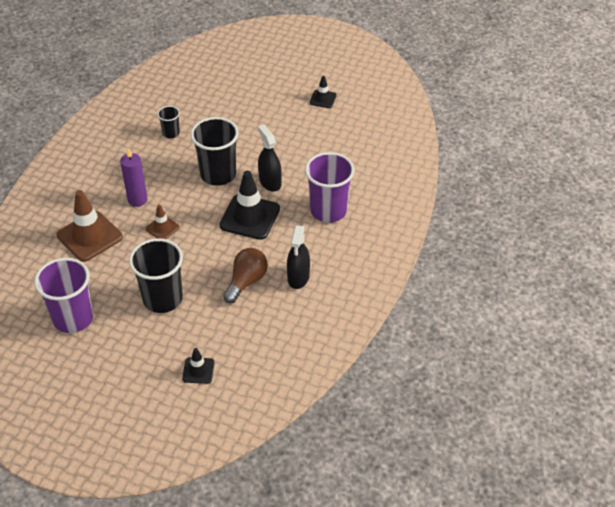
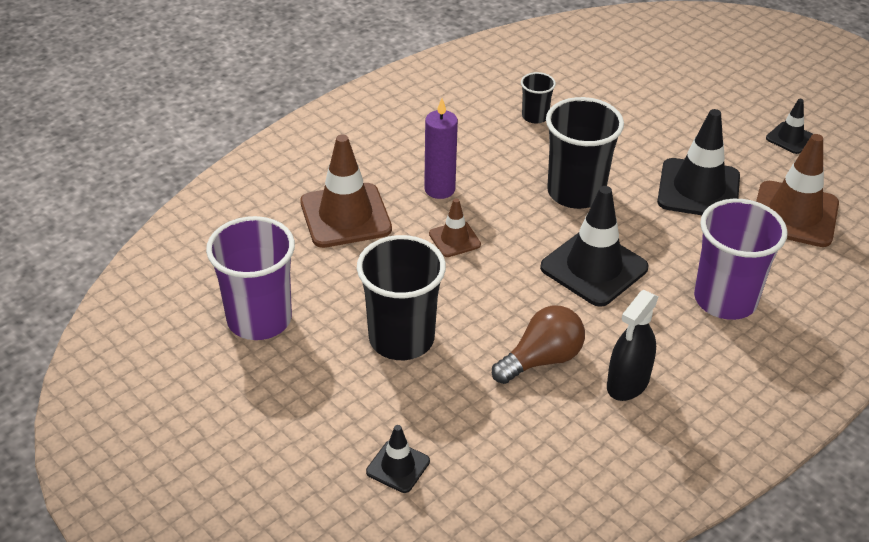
camera: 25 degrees right, 5 degrees down
black spray bottle [258,125,282,191] -> none
none -> black traffic cone [657,109,740,215]
none -> brown traffic cone [756,134,839,247]

